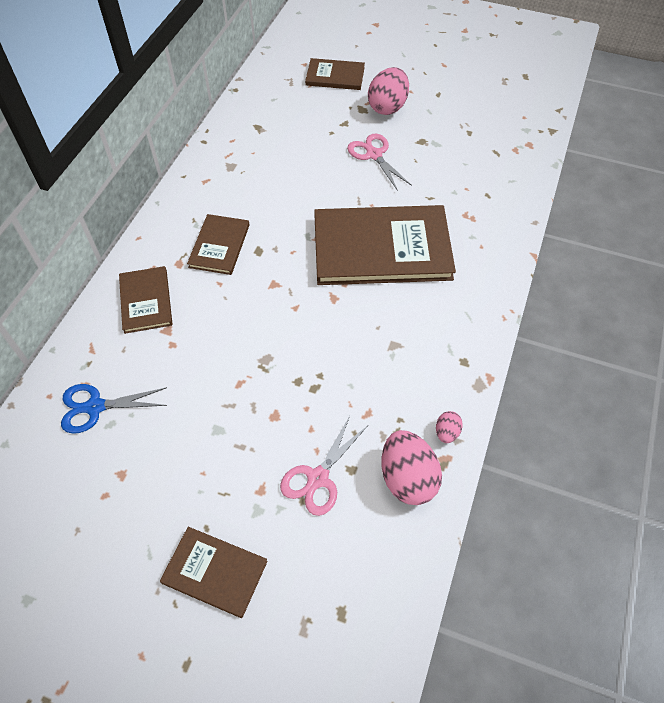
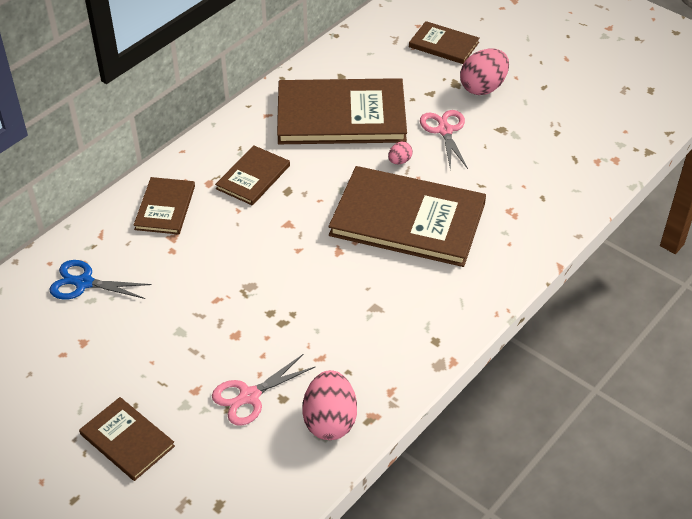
camera: 20 degrees right, 10 degrees down
pink egg [436,411,463,443] -> pink egg moved to [388,142,413,165]
none -> brown book [277,78,407,144]

